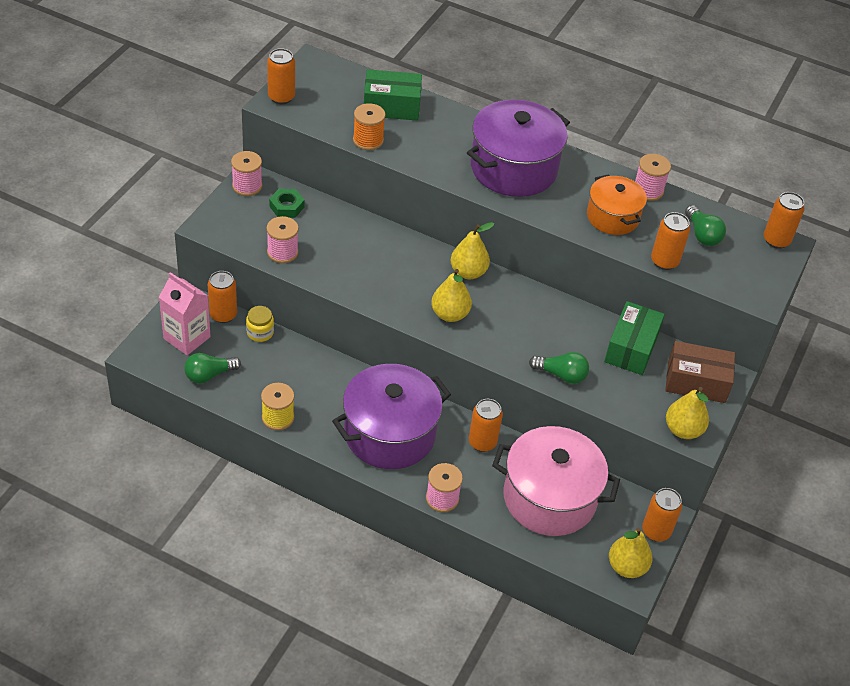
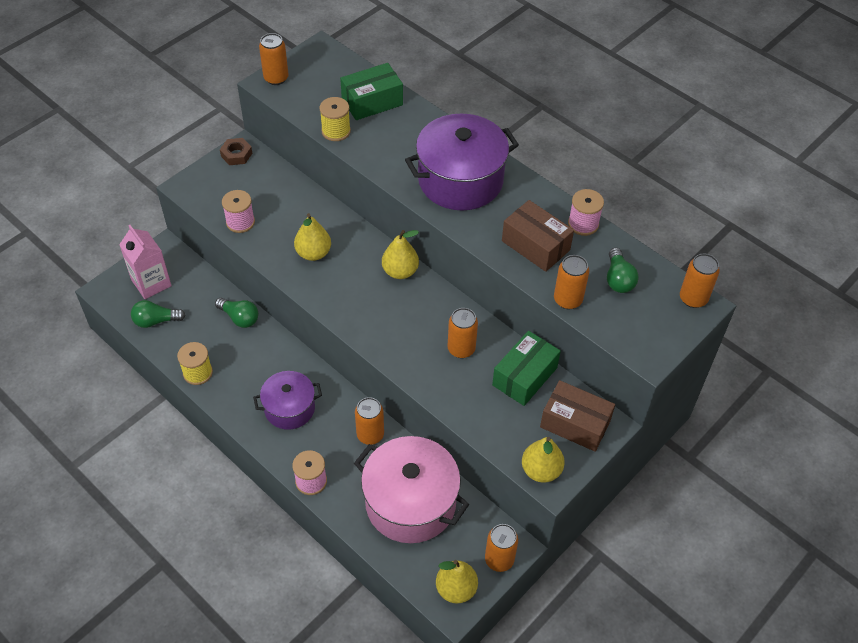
camera: 20 degrees right, 5 degrees up
orange can [208,271,237,323] -> orange can moved to [448,308,478,358]
pink spool [231,151,262,196] -> brown nut [220,138,253,165]
yellow jar [246,306,274,342] -> none
green nut [269,189,304,218] -> none
purple pot [332,364,451,469] -> purple pot [253,371,322,430], size x0.59
orange spool [353,103,386,150] -> yellow spool [319,97,351,141]
green box [364,69,422,121] -> green box turned 45 degrees counterclockwise [340,63,403,120]
yellow pear [431,269,472,322] -> yellow pear moved to [294,213,331,261]
green light bulb [529,352,589,384] -> green light bulb moved to [215,298,258,328]
orange pot [587,174,647,235] -> brown box [502,200,574,272]

